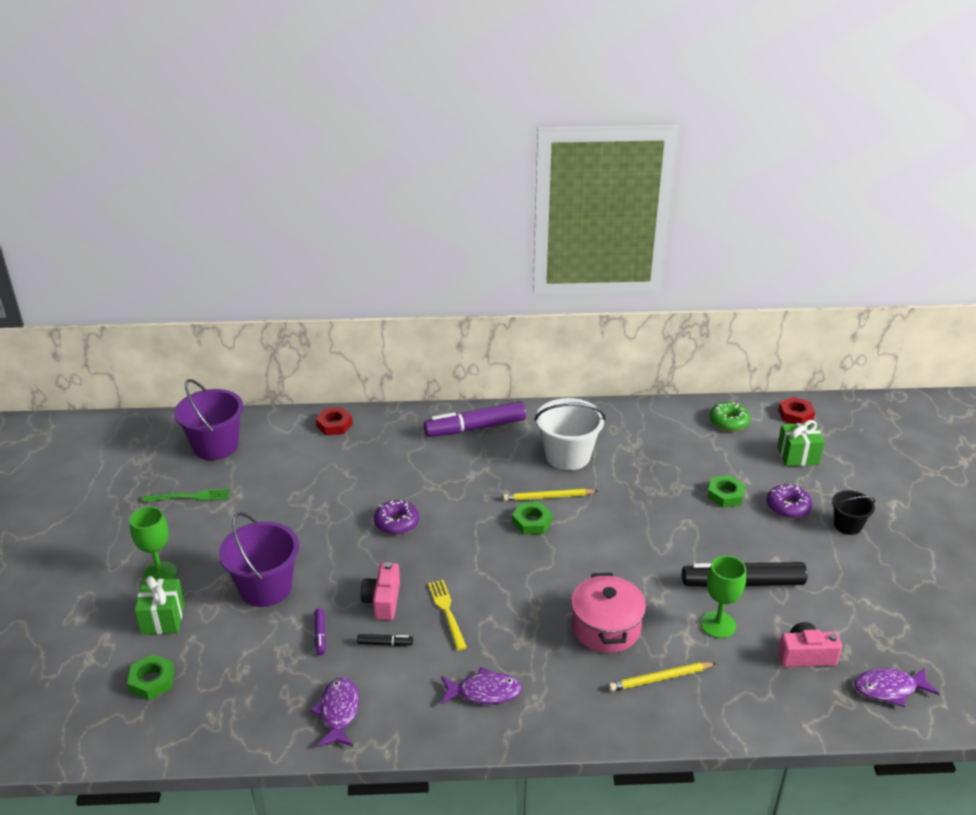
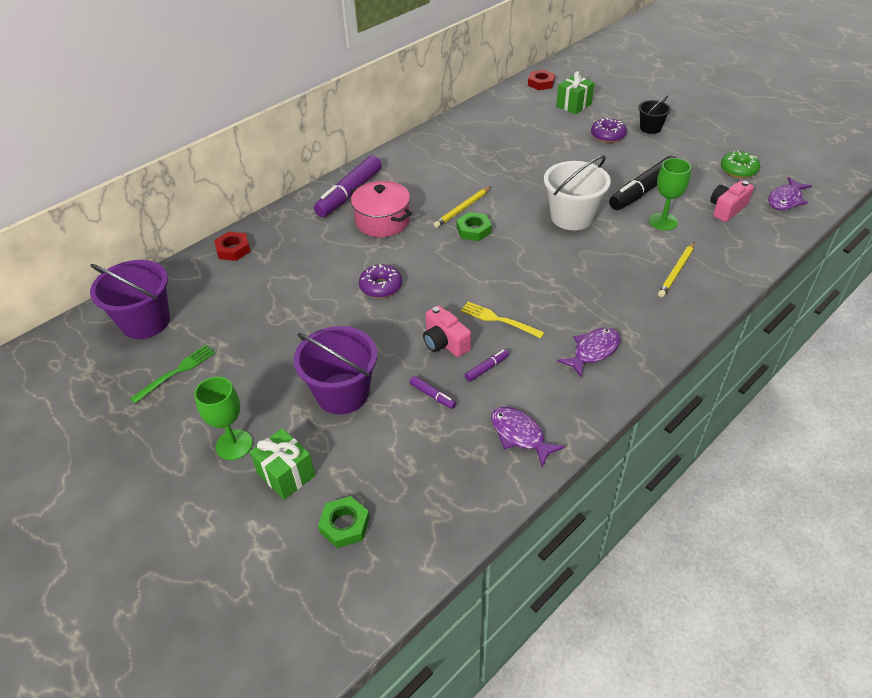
camera: 40 degrees left, 10 degrees up
black marker [357,634,413,646] -> purple marker [465,349,509,382]
white bucket [535,398,605,470] -> white bucket moved to [544,155,611,230]
pink pot [571,573,646,653] -> pink pot moved to [351,181,412,237]
green nut [707,475,745,508] -> none
green donut [710,402,750,431] -> green donut moved to [721,151,760,178]

